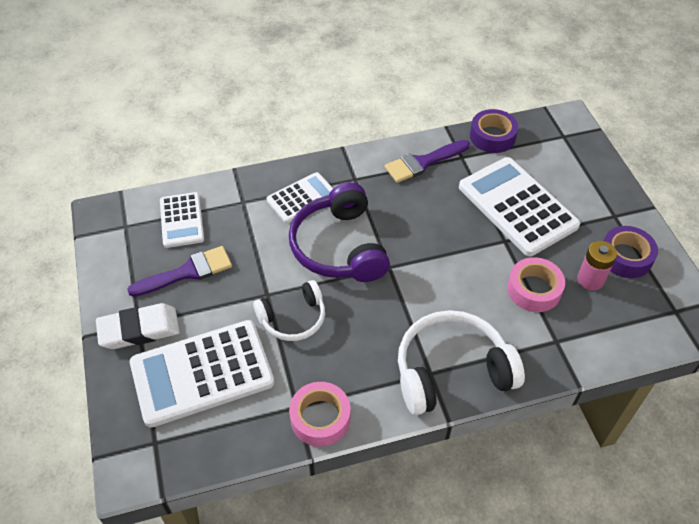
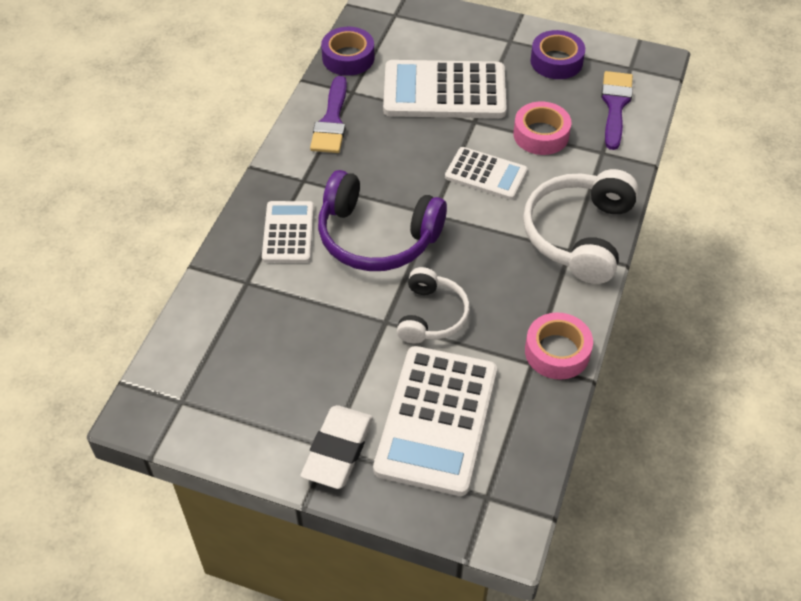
camera: 55 degrees left, 0 degrees up
purple brush [127,246,232,297] -> purple brush moved to [601,71,633,150]
white calculator [160,192,204,248] -> white calculator moved to [445,147,528,200]
pink battery [577,241,617,291] -> none

